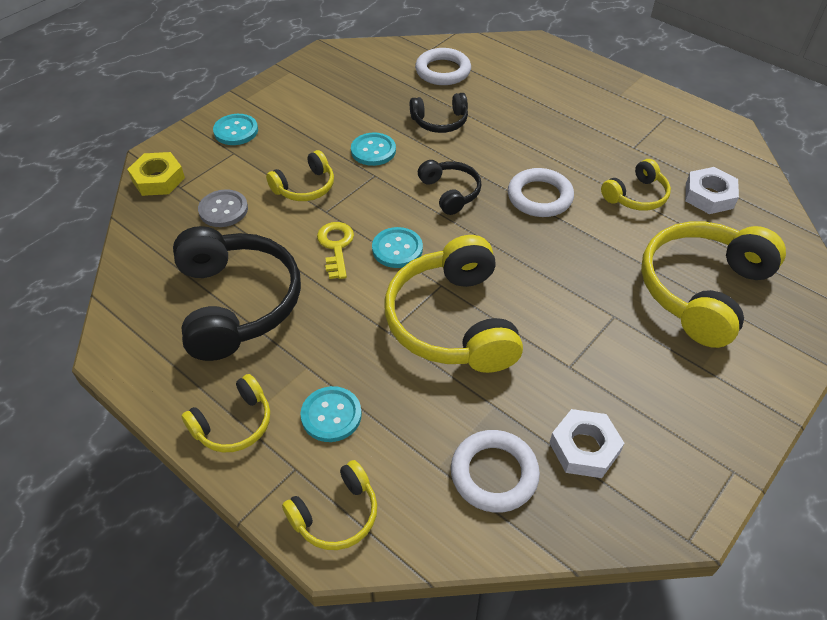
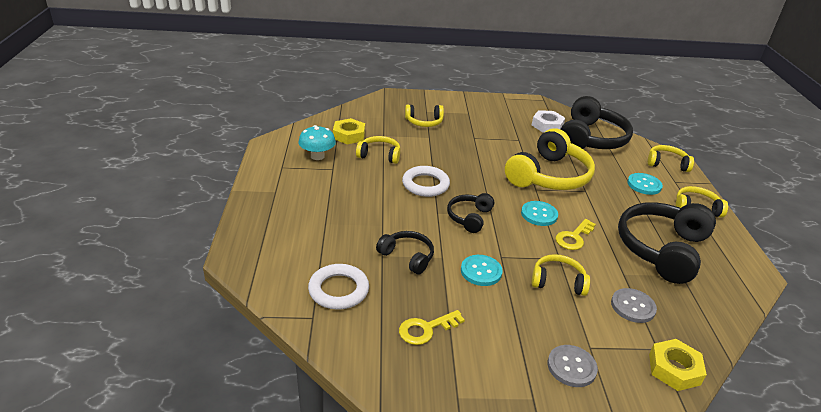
camera: 135 degrees left, 15 degrees down
turquoise button [213,114,258,145] -> grey button [548,345,598,387]
white ring [451,430,540,513] -> black headphones [561,96,633,149]
yellow headphones [641,222,786,348] -> yellow headphones [405,105,444,127], size x0.51
white nut [685,167,739,214] -> yellow nut [333,118,365,144]
none -> turquoise mushroom [299,125,336,160]
none -> yellow key [399,310,465,345]

